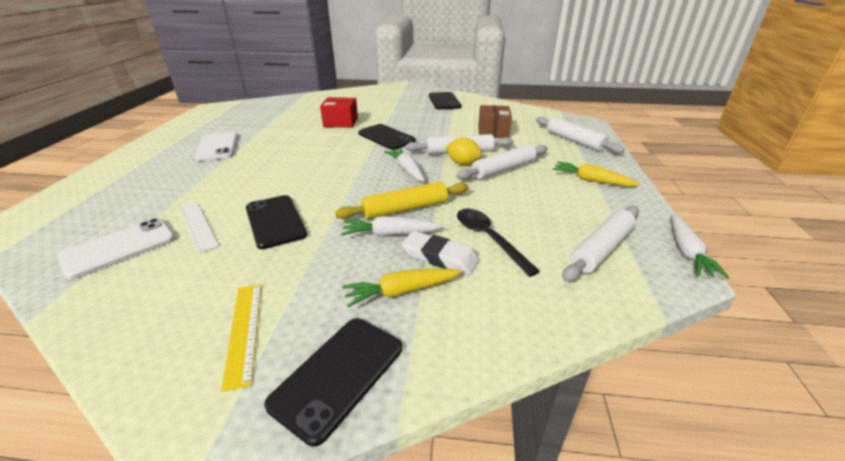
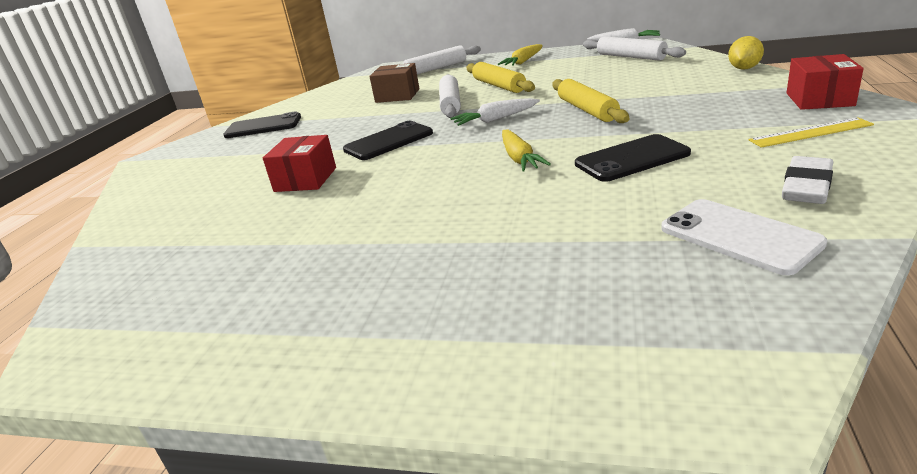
camera: 80 degrees left, 5 degrees down
white ruler [180,203,219,253] -> none
white phone [194,132,237,161] -> none
black phone [264,318,402,446] -> red box [787,54,864,110]
white carrot [341,216,443,236] -> none
yellow carrot [342,269,462,307] -> yellow carrot moved to [502,129,551,172]
white eraser [401,231,479,275] -> white eraser moved to [782,156,833,204]
yellow lemon [446,137,482,165] -> yellow lemon moved to [728,36,764,70]
white rolling pin [457,145,548,180] -> yellow rolling pin [466,62,535,93]
black spoon [457,208,540,277] -> none

